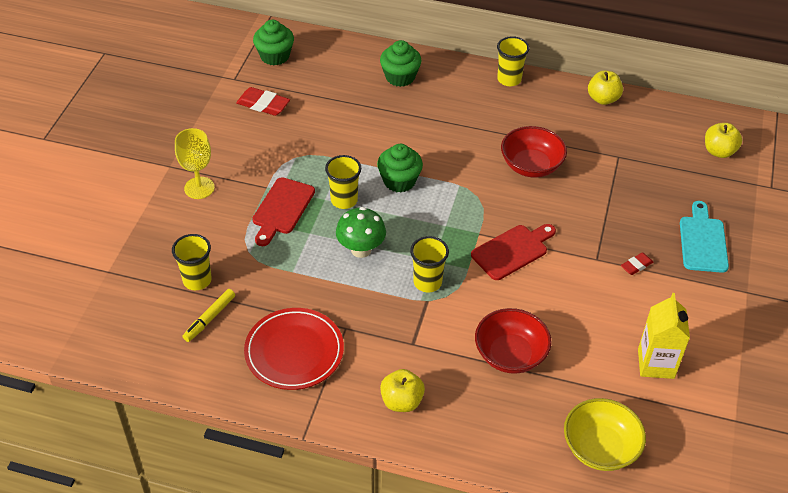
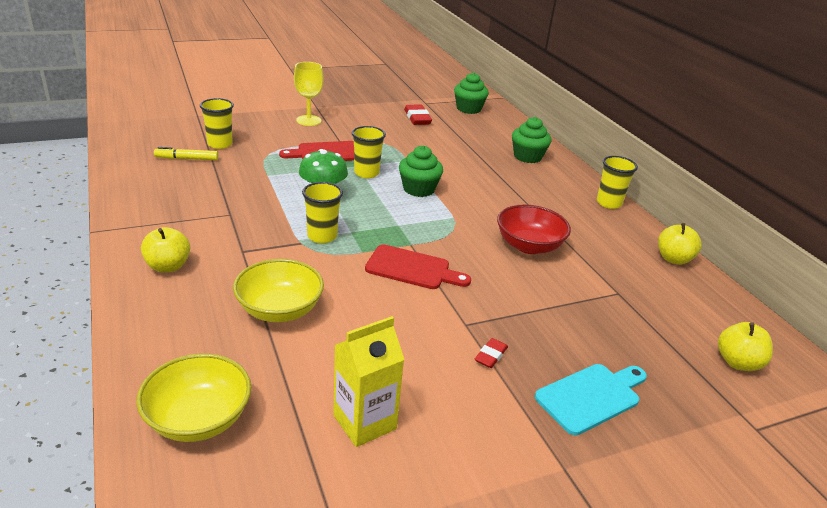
camera: 50 degrees right, 15 degrees down
red plate [244,308,344,390] -> none
red bowl [475,308,552,374] -> yellow bowl [233,259,324,322]
red eraser [621,252,653,275] -> red eraser turned 75 degrees counterclockwise [475,338,508,368]

